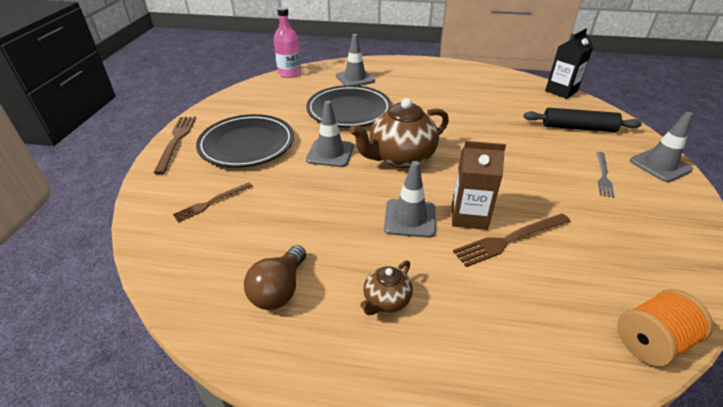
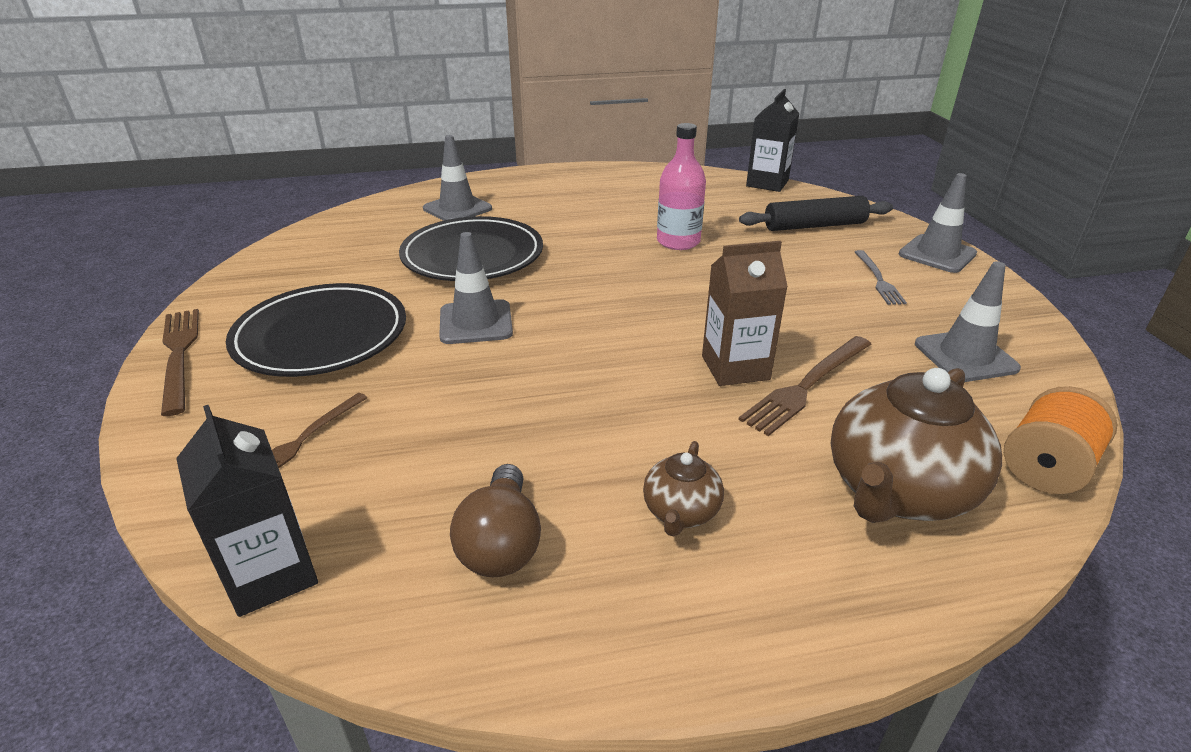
camera: 20 degrees left, 5 degrees down
pink bottle [274,7,301,78] -> pink bottle moved to [657,123,706,250]
brown teapot [349,98,449,168] -> brown teapot moved to [831,368,1002,523]
grey traffic cone [384,161,436,238] -> grey traffic cone moved to [915,261,1021,382]
none -> black carton [176,405,318,617]

